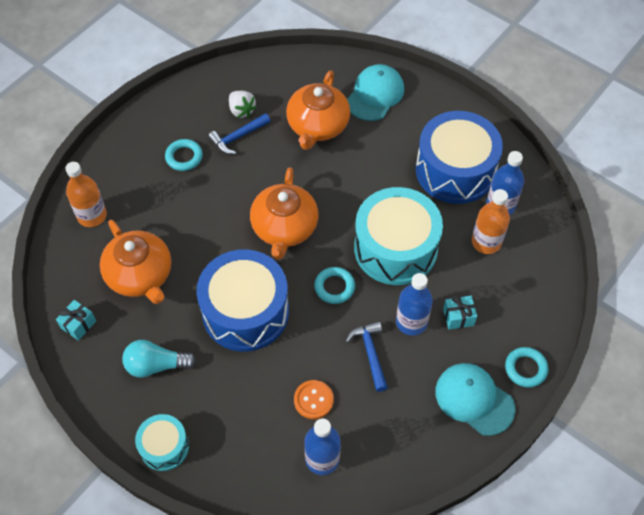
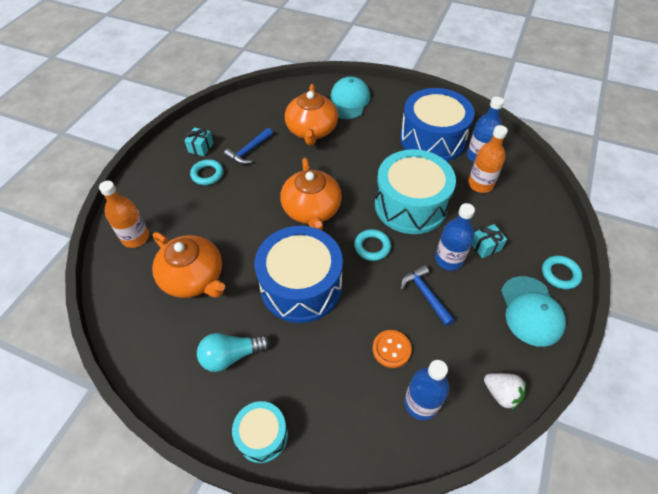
camera: 15 degrees left, 5 degrees down
turquoise gift [56,300,96,341] -> turquoise gift moved to [184,127,213,156]
white strawberry [229,91,257,118] -> white strawberry moved to [484,373,526,410]
turquoise cap [435,363,516,436] -> turquoise cap turned 120 degrees counterclockwise [501,276,566,347]

